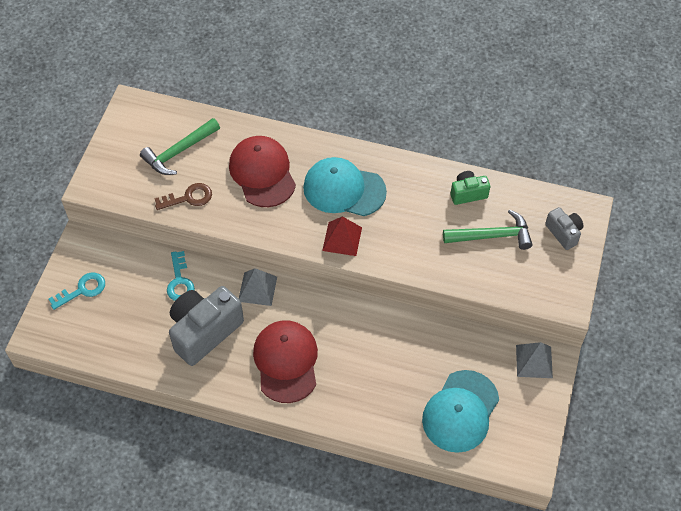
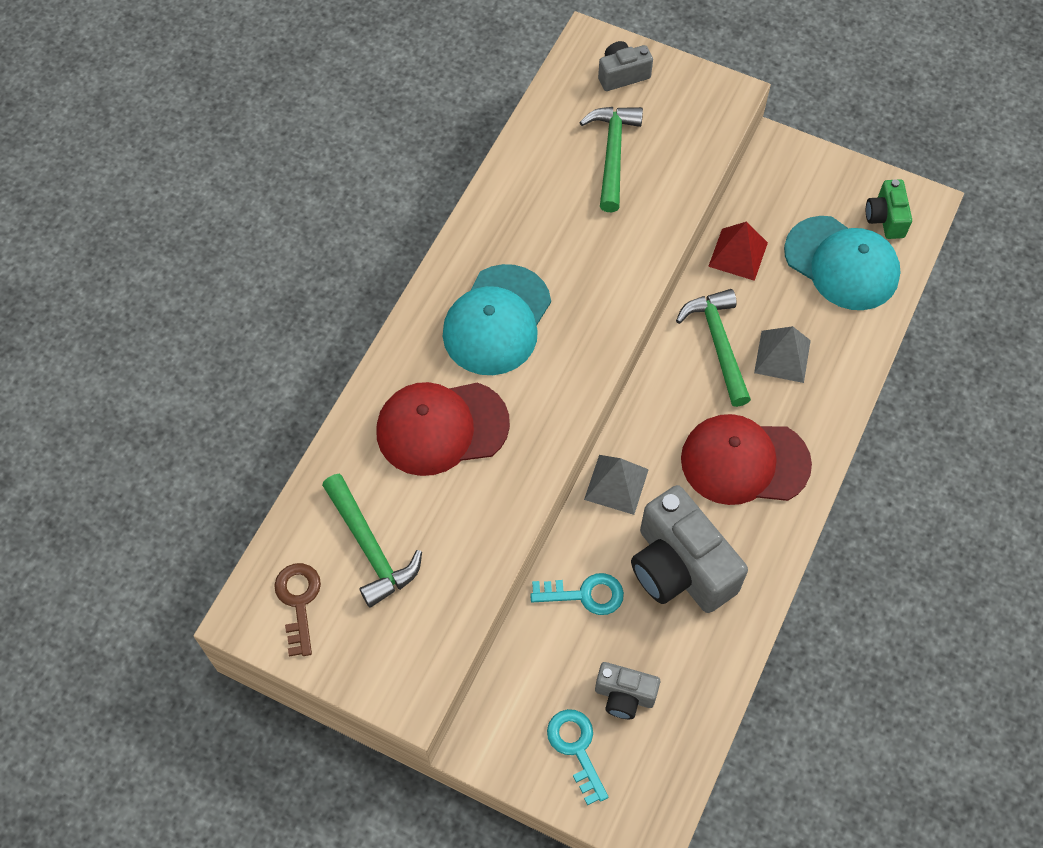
camera: 80 degrees left, 5 degrees up
brown key [154,183,212,210] -> brown key moved to [274,563,321,657]
red pyramid [322,216,362,256] -> red pyramid moved to [708,221,768,281]
green camera [451,171,490,205] -> green camera moved to [866,179,912,239]
grey pyramid [516,342,553,378] -> grey pyramid moved to [754,326,811,383]
none -> grey camera [595,662,660,719]
none -> green hammer [676,289,751,407]

